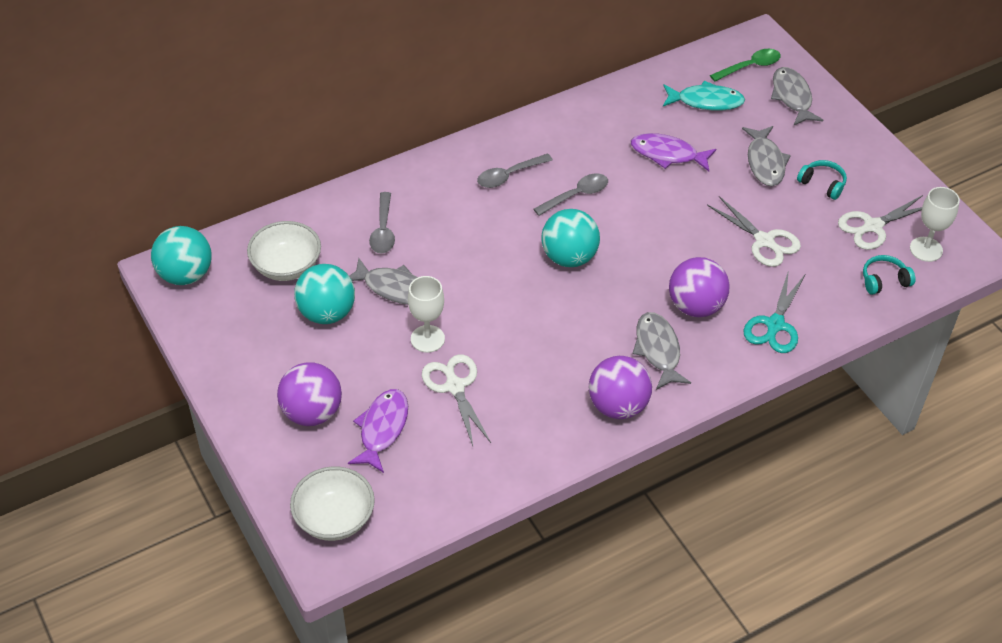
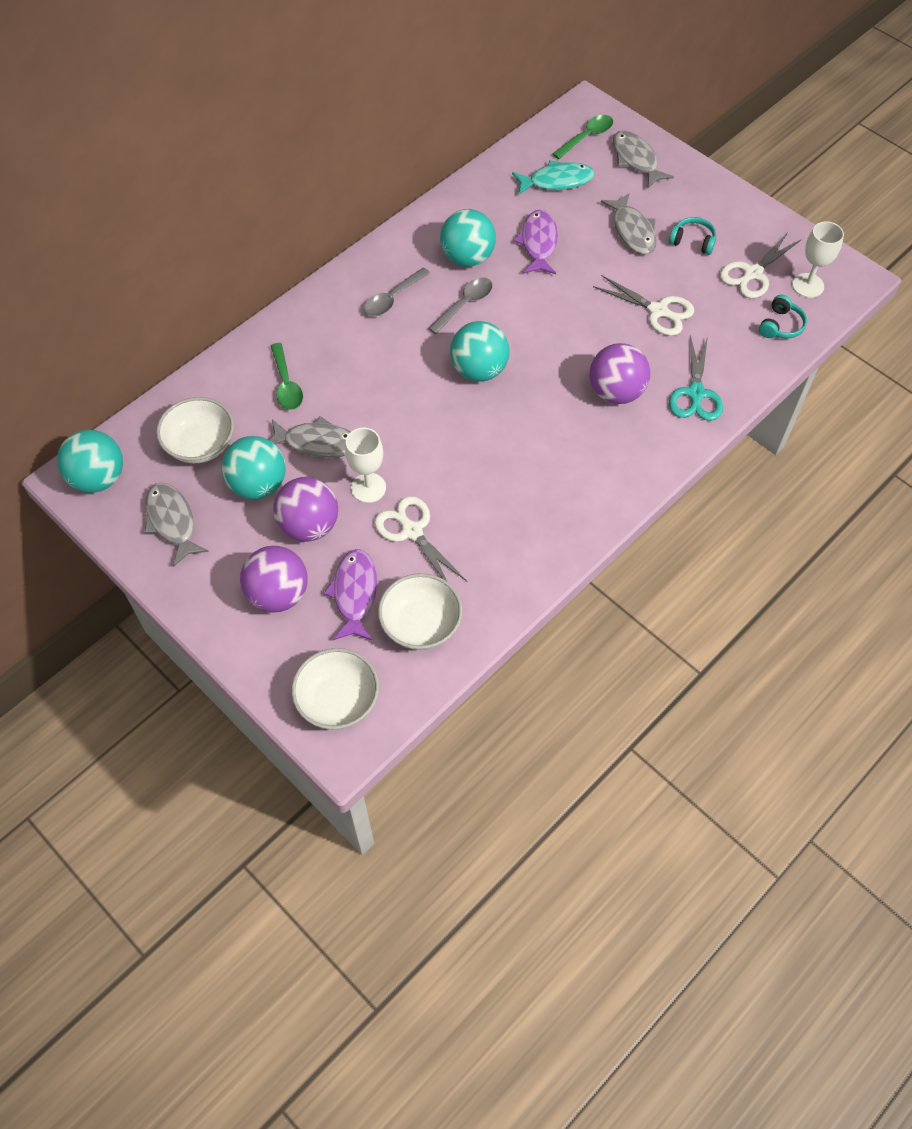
camera: 15 degrees left, 10 degrees up
grey spoon [369,192,395,254] -> green spoon [271,343,303,410]
purple ball [589,356,652,419] -> purple ball moved to [273,477,338,542]
purple fish [631,133,716,172] -> purple fish turned 90 degrees clockwise [514,210,558,274]
grey fish [632,312,691,390] -> grey fish moved to [144,482,209,567]
turquoise headphones [863,255,916,295] -> turquoise headphones turned 150 degrees clockwise [759,295,807,339]
none -> white bowl [378,573,463,650]
none -> turquoise ball [440,209,496,267]

